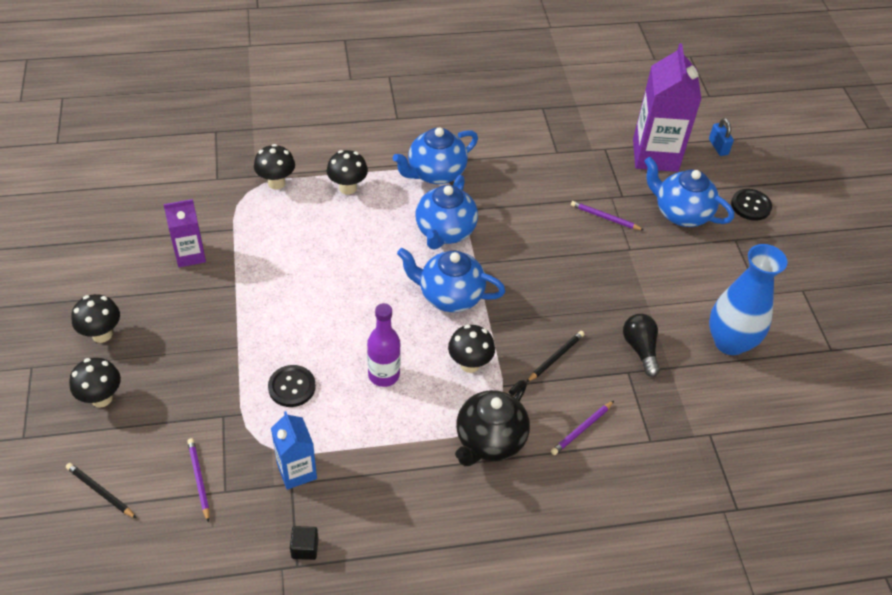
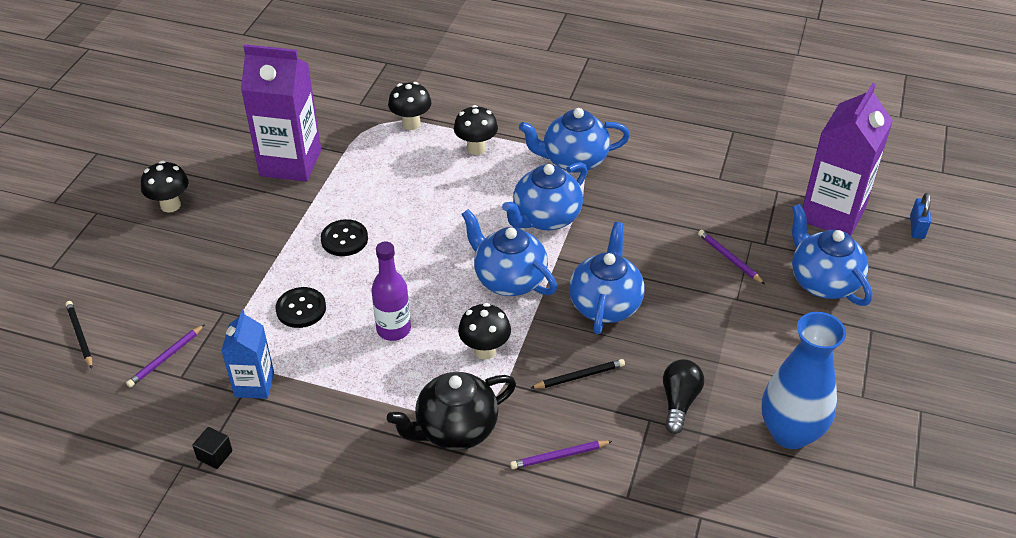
camera: 30 degrees right, 5 degrees down
black mushroom [69,358,121,408] -> none
purple carton [163,199,206,267] -> purple carton [241,44,321,182], size x1.78
purple pencil [187,438,210,523] -> purple pencil turned 150 degrees counterclockwise [126,324,205,387]
black button [731,189,772,221] -> black button moved to [321,219,368,256]
none -> blue teapot [569,222,645,334]

